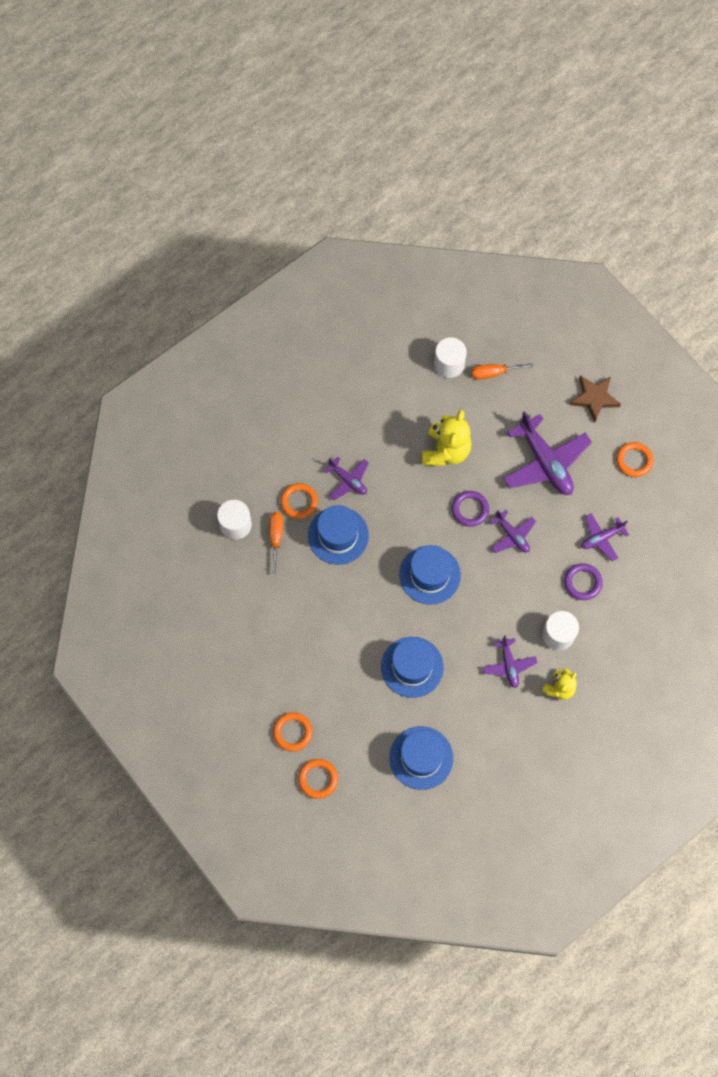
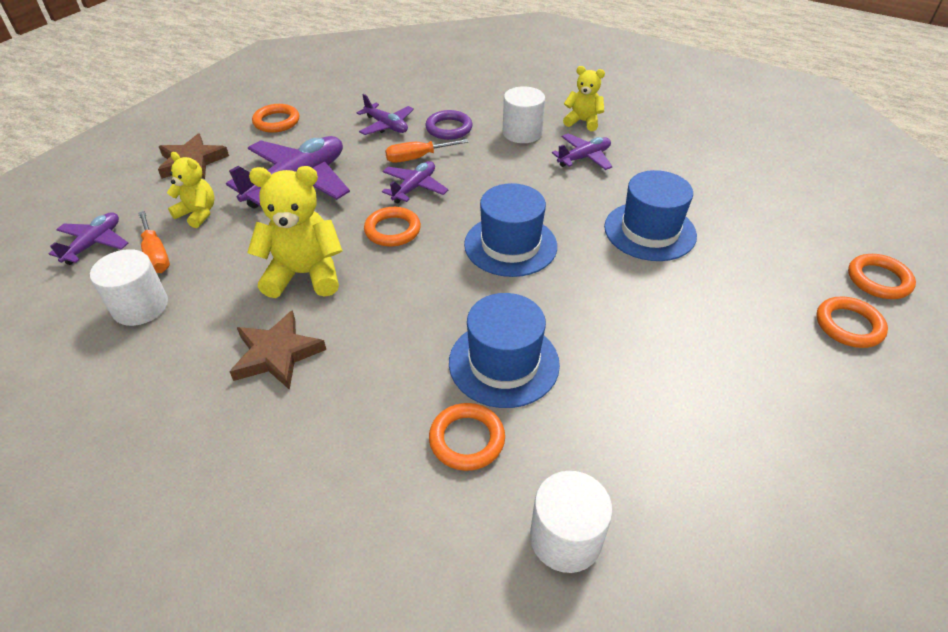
camera: 110 degrees left, 25 degrees down
orange screwdriver [270,512,283,574] -> orange screwdriver moved to [385,139,468,163]
purple plane [324,457,369,500] -> purple plane moved to [49,212,128,265]
blue hat [389,726,453,790] -> none
purple ring [452,491,489,527] -> orange ring [364,207,421,247]
none -> yellow teddy bear [167,152,214,228]
none -> brown star [230,310,326,390]

